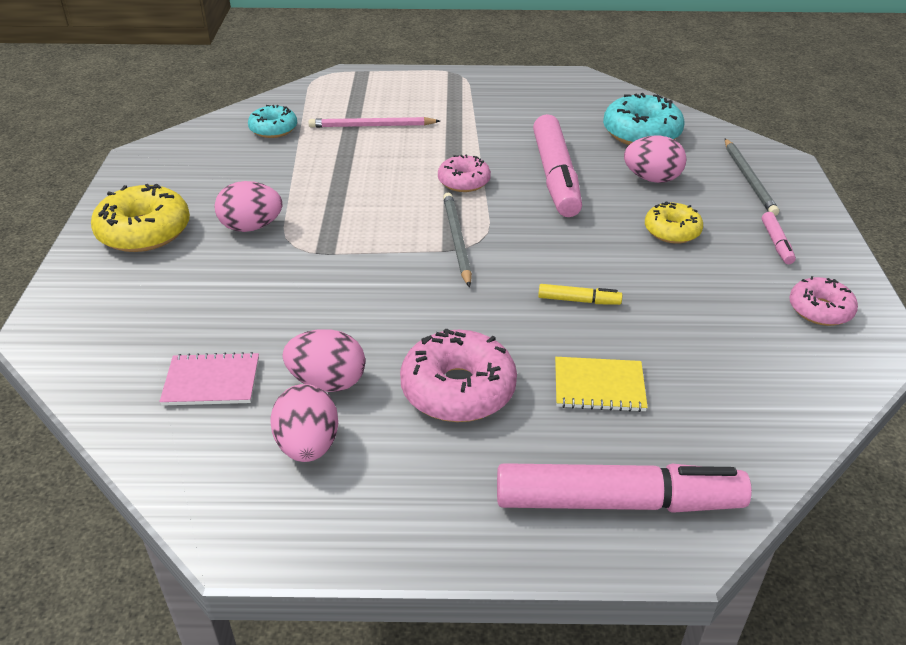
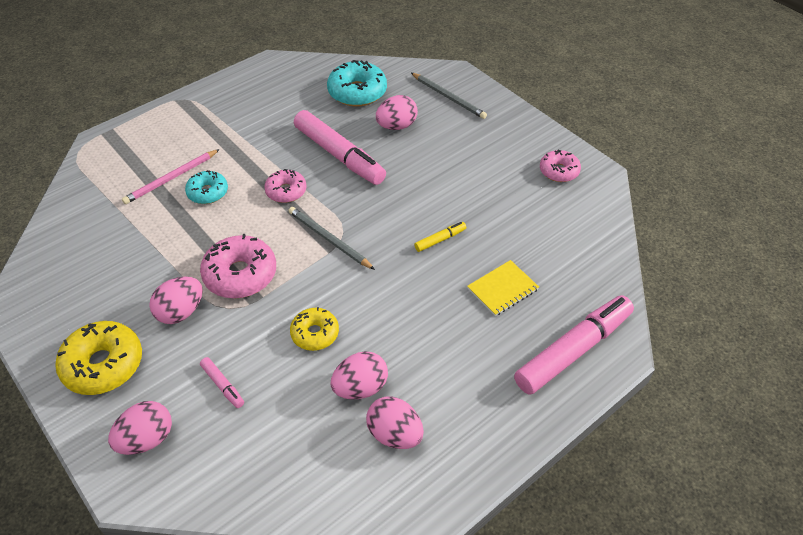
camera: 40 degrees left, 10 degrees up
pink notebook [159,352,259,406] -> none
turquoise donut [248,105,297,138] -> turquoise donut moved to [185,170,228,204]
pink donut [400,329,517,422] -> pink donut moved to [200,234,276,298]
yellow donut [645,201,703,244] -> yellow donut moved to [290,307,339,351]
pink marker [762,212,796,264] -> pink marker moved to [200,357,244,408]
none -> pink egg [108,401,172,455]

